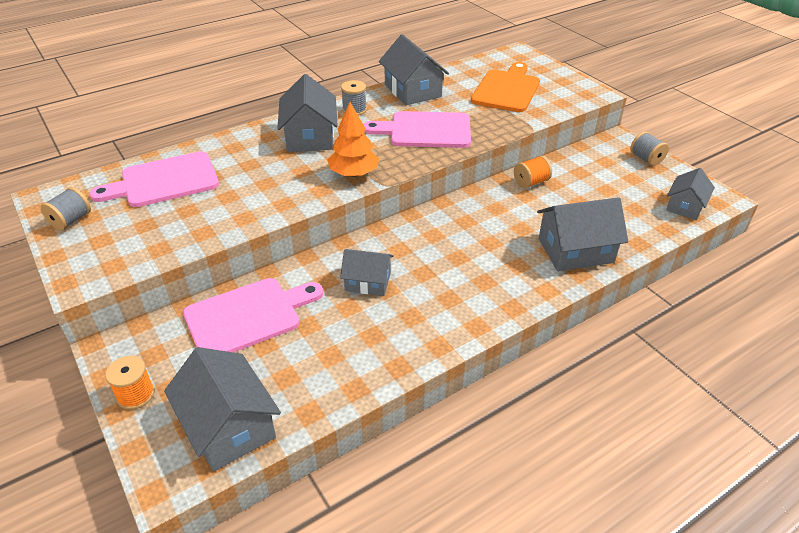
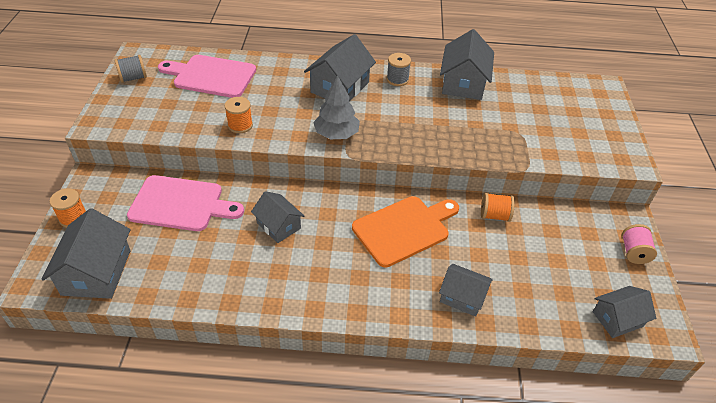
camera: 35 degrees right, 5 degrees up
orange tree [327,102,379,177] -> grey tree [313,75,360,139]
pink cutting board [363,111,471,148] -> none
orange cutting board [471,62,540,112] -> orange cutting board moved to [352,196,459,267]
grey house [537,197,629,271] -> grey house [439,264,493,316], size x0.63
grey spool [630,132,669,166] -> pink spool [622,224,657,264]
none -> orange spool [224,97,253,133]

